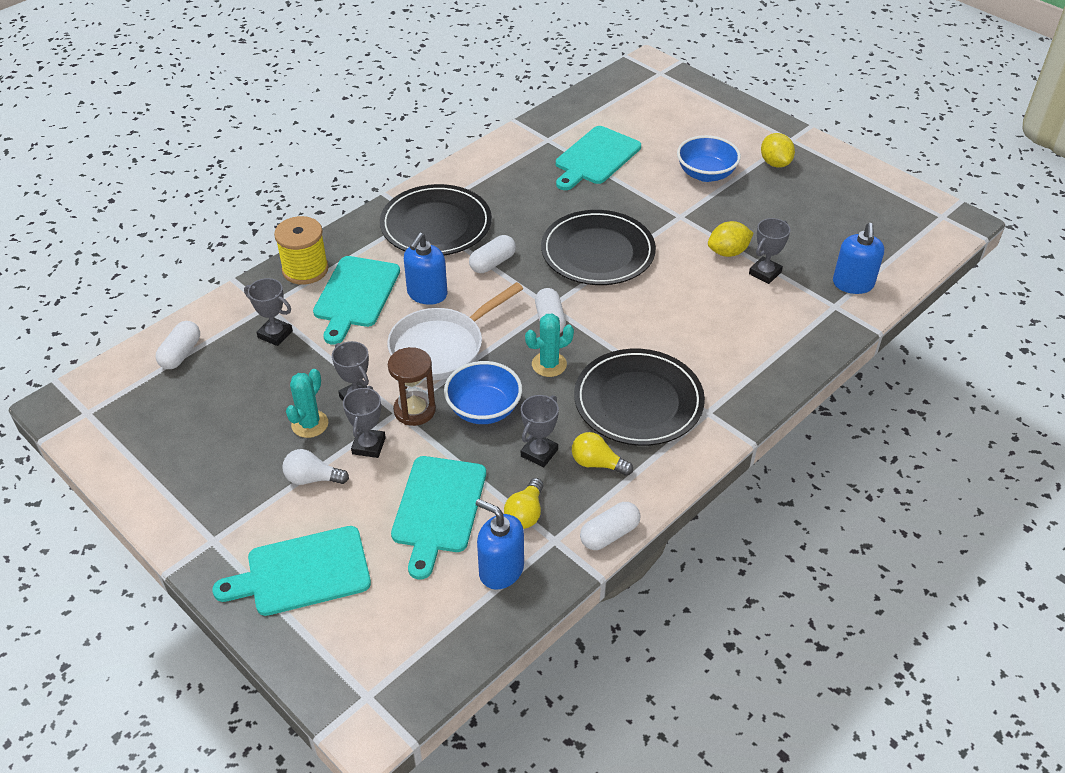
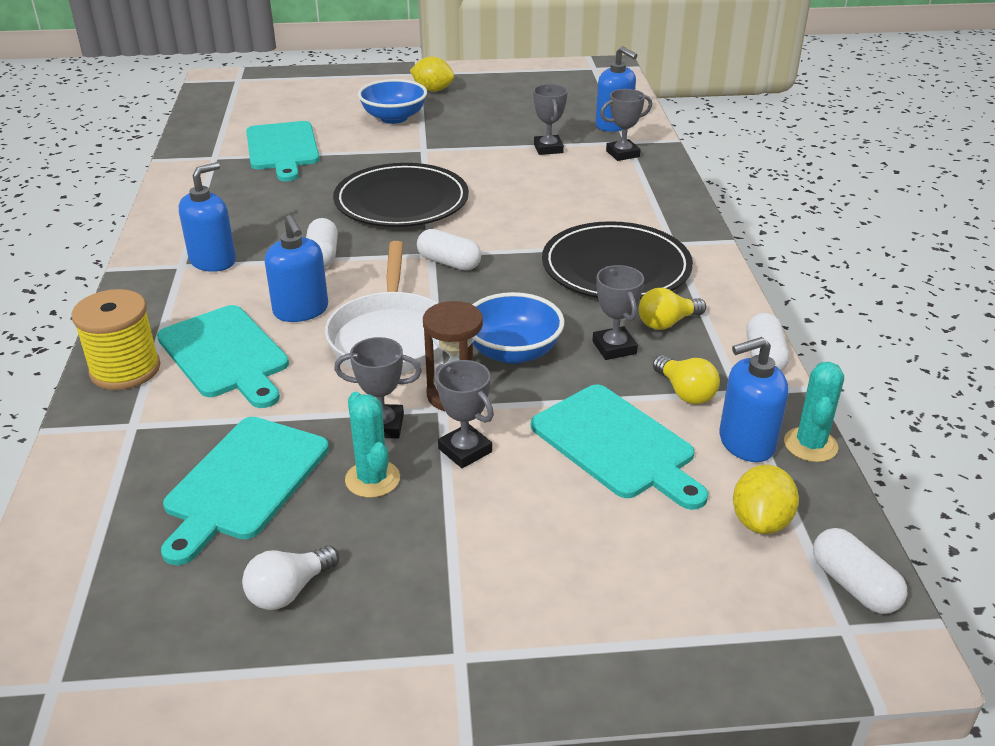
camera: 50 degrees left, 10 degrees down
white capsule [156,321,200,369] -> white capsule moved to [813,528,907,614]
turquoise cutting board [212,526,371,616] -> turquoise cutting board moved to [161,417,329,565]
grey trophy [244,278,293,346] -> grey trophy moved to [600,89,652,161]
white light bulb [282,449,349,485] -> white light bulb moved to [242,546,339,610]
black plate [380,184,492,255] -> blue soap dispenser [179,162,236,272]
turquoise cactus [525,314,574,377] -> turquoise cactus moved to [784,362,844,462]
yellow lemon [708,221,754,257] -> yellow lemon moved to [733,465,799,534]

